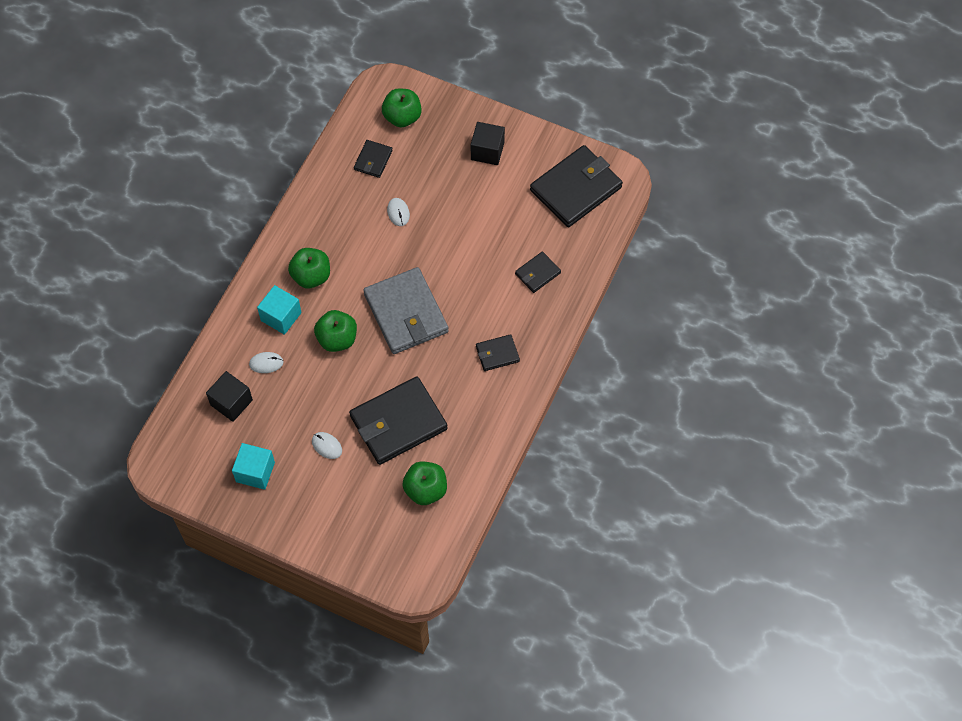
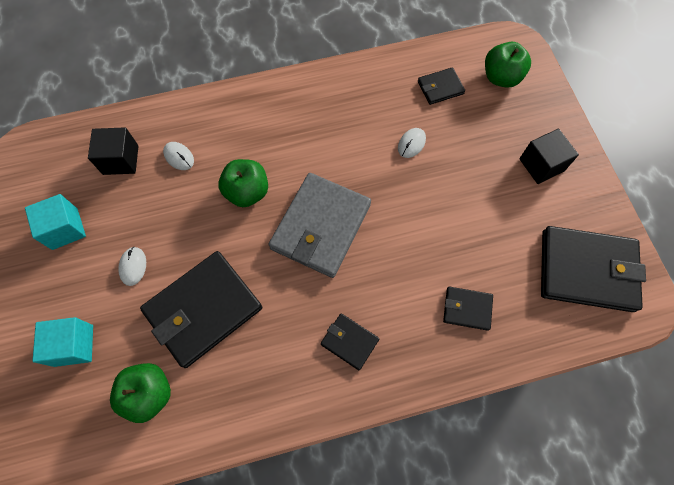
camera: 50 degrees right, 5 degrees up
turquoise cube [257,285,302,335] -> turquoise cube moved to [32,317,93,367]
green apple [288,248,330,288] -> none
black wallet [349,376,448,465] -> black wallet turned 60 degrees counterclockwise [140,251,262,368]

